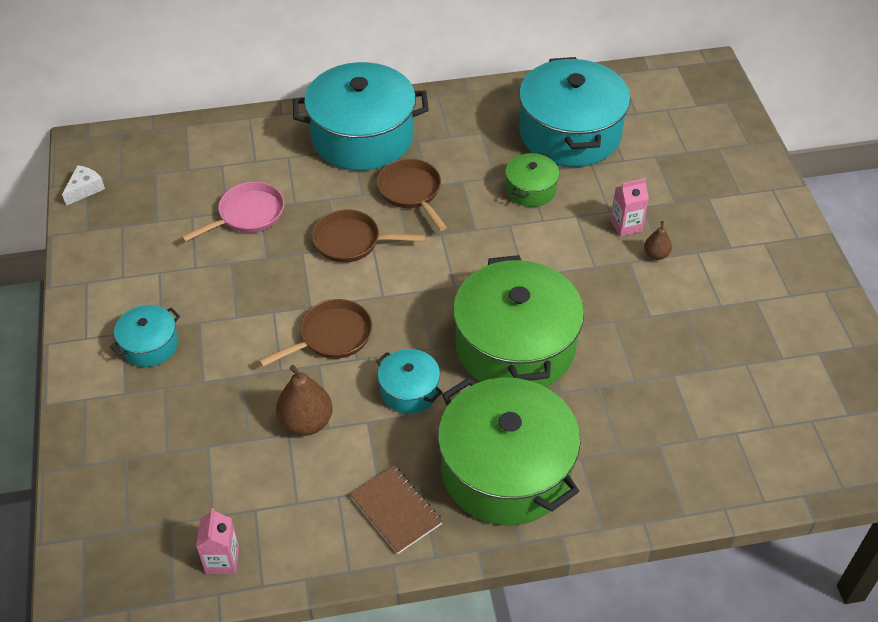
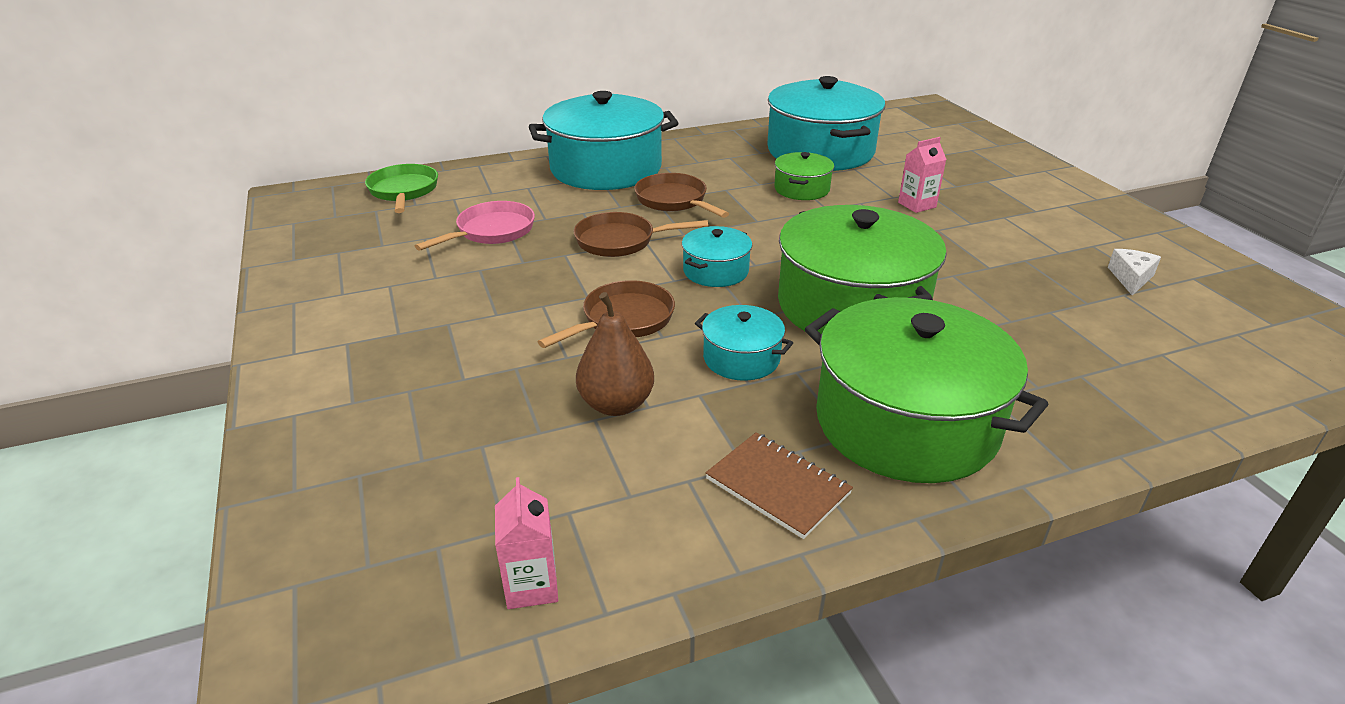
camera: 10 degrees left, 15 degrees down
white cheese [62,165,105,206] -> white cheese moved to [1108,249,1161,295]
turquoise pot [110,305,180,367] -> turquoise pot moved to [682,226,752,287]
brown pear [644,221,672,260] -> none
none -> green pan [365,164,438,213]

